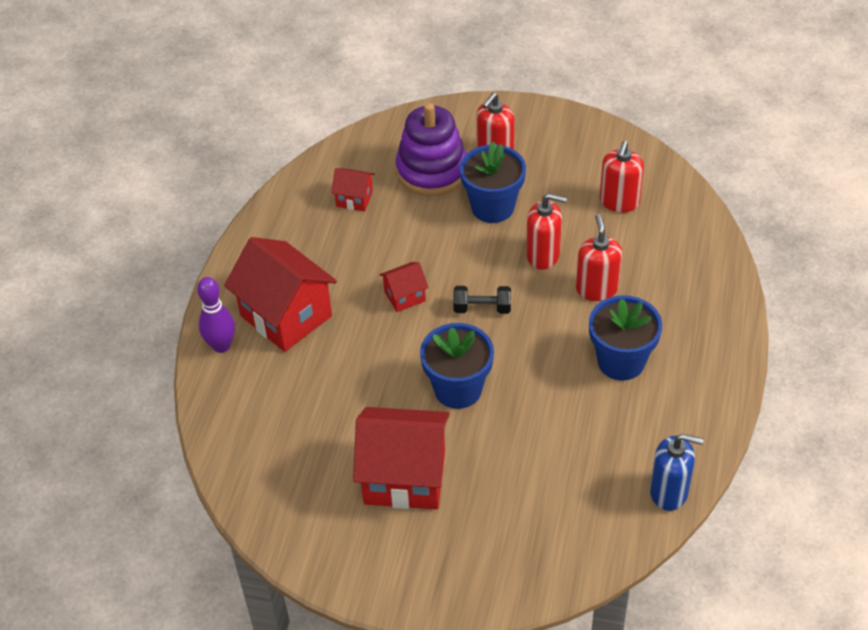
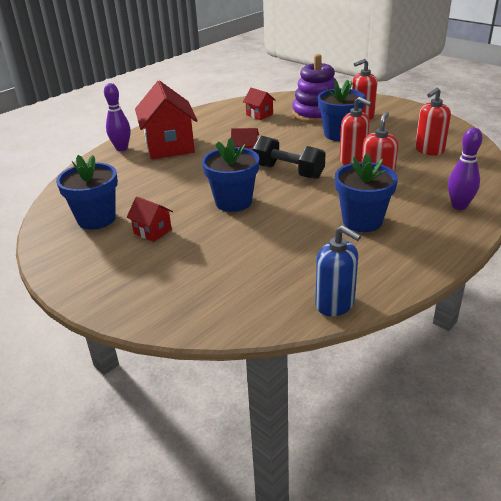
camera: 30 degrees right, 15 degrees down
red house [353,407,450,510] -> red house [127,196,173,242], size x0.48
black dumbbell [453,286,511,314] -> black dumbbell [253,136,325,179], size x1.62
none -> blue flower pot [56,155,118,229]
none -> purple bowling pin [448,128,482,210]

